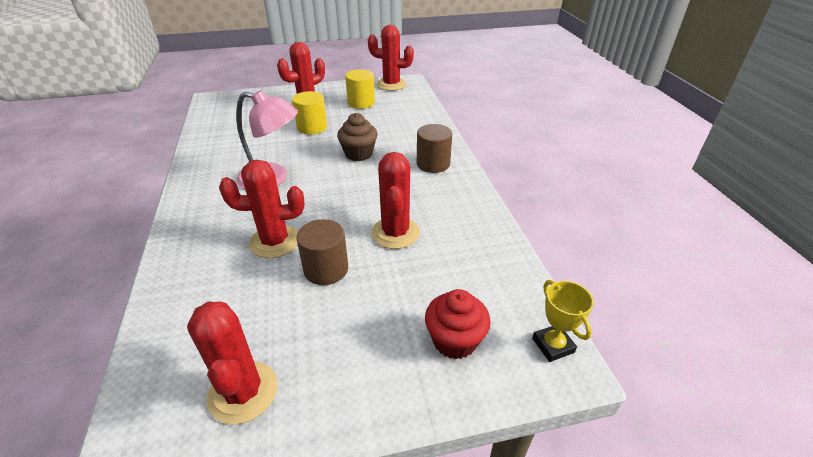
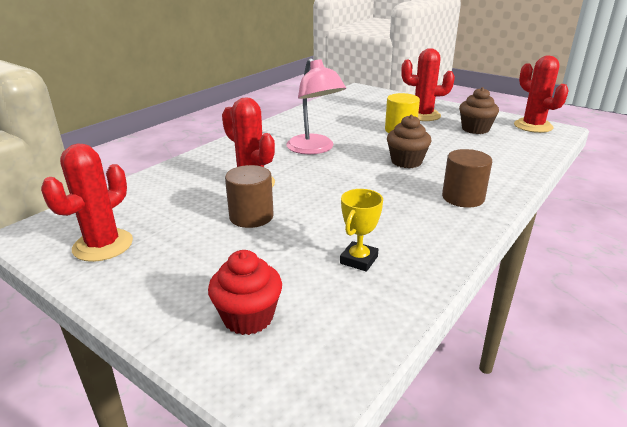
camera: 50 degrees right, 10 degrees down
yellow cylinder [345,69,375,109] -> brown cupcake [459,87,499,134]
red cactus [371,152,420,249] -> none
yellow trophy [532,280,594,362] -> yellow trophy moved to [340,189,383,272]

